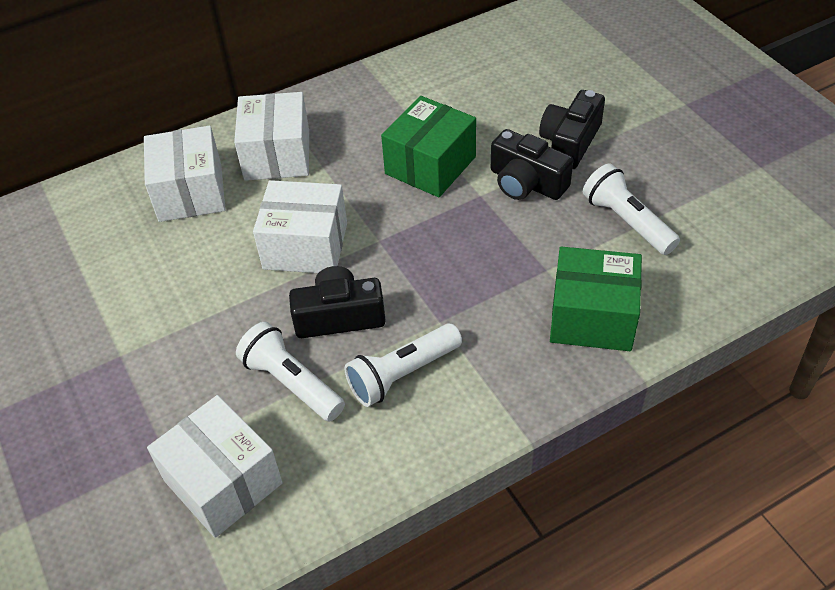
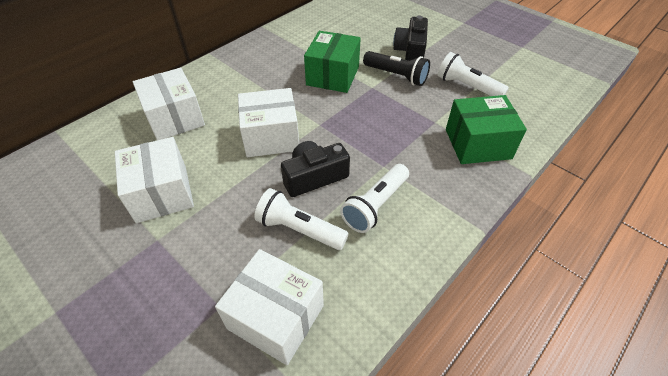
camera: 20 degrees left, 0 degrees up
white box [234,92,309,181] -> white box moved to [115,137,194,223]
black camera [491,129,573,200] -> black flashlight [363,51,430,86]

